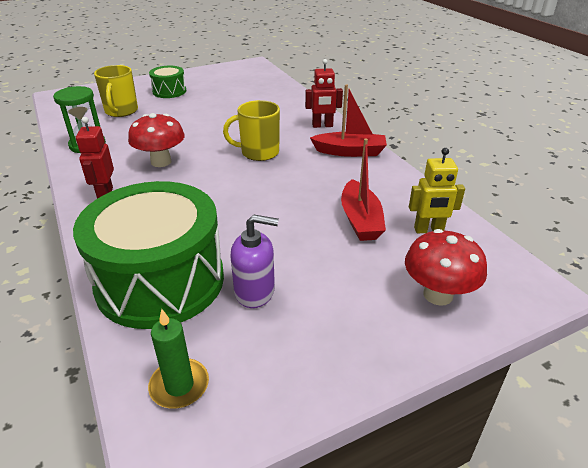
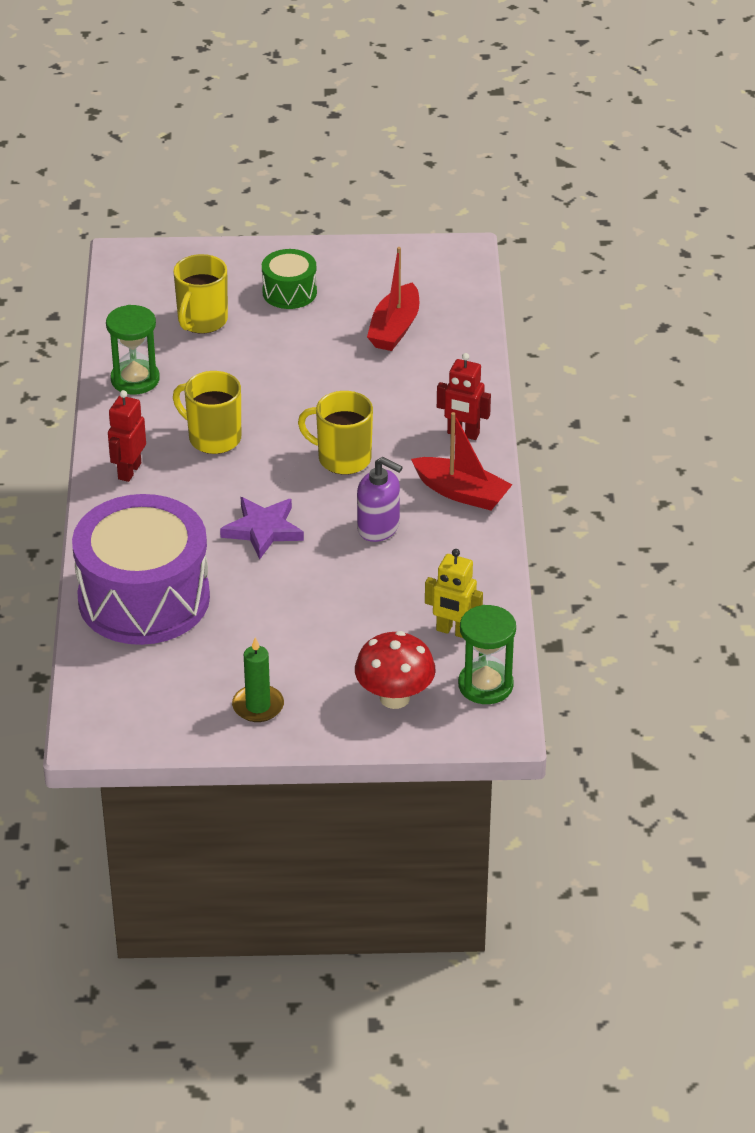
camera: 25 degrees right, 5 degrees up
green drum [73,181,224,329] -> purple drum [72,494,210,645]
red mushroom [128,113,185,167] -> yellow mug [173,371,241,454]
green candle [148,309,209,408] -> green candle moved to [232,637,284,722]
purple soap dispenser [230,215,279,308] -> purple soap dispenser moved to [357,457,403,542]
red boat [341,138,386,241] -> red boat moved to [367,247,419,351]
none -> purple star [220,497,304,560]
none -> green hourglass [458,605,516,704]

